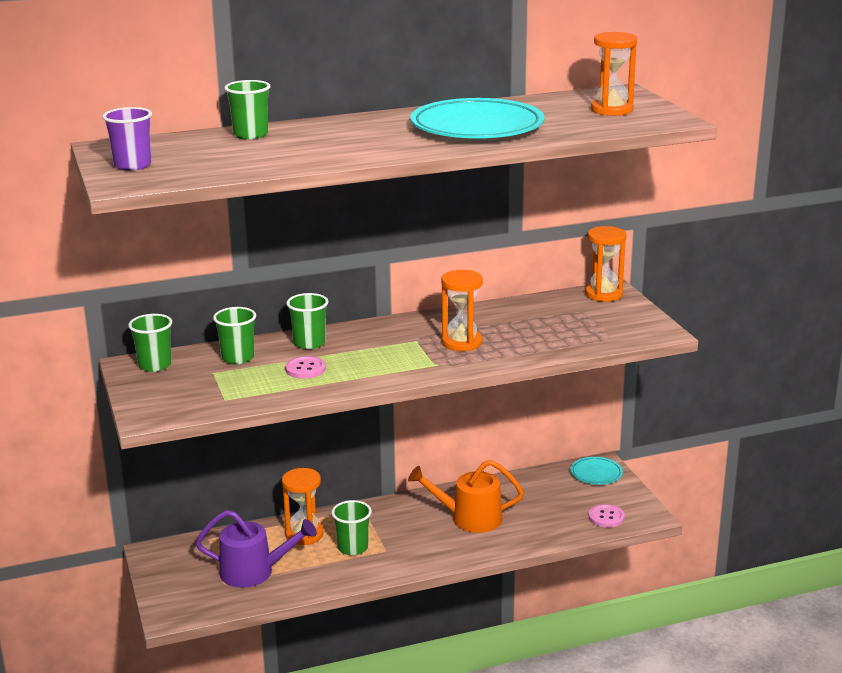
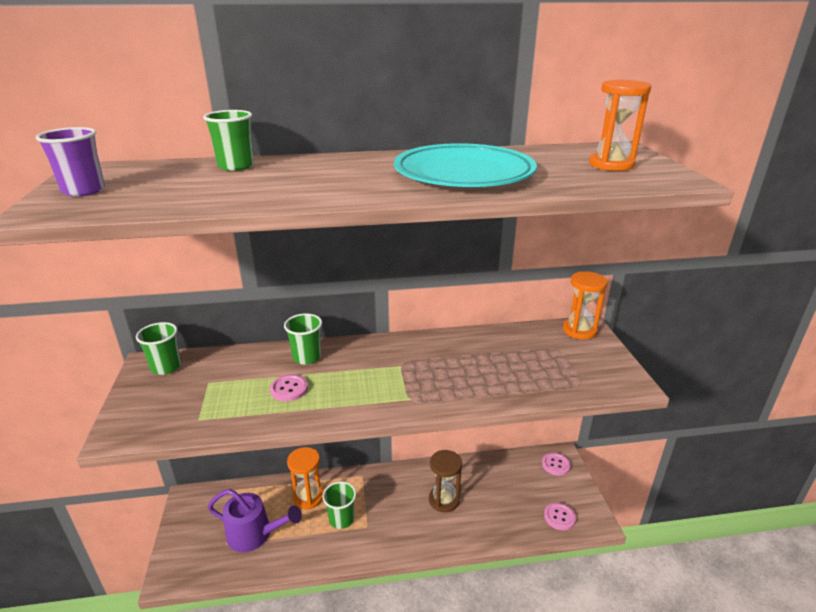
camera: 10 degrees right, 5 degrees up
green cup [213,307,256,364] -> none
orange watering can [408,460,524,533] -> brown hourglass [429,450,462,513]
orange hourglass [441,270,483,351] -> none
turquoise plate [570,457,623,485] -> pink button [542,453,571,476]

